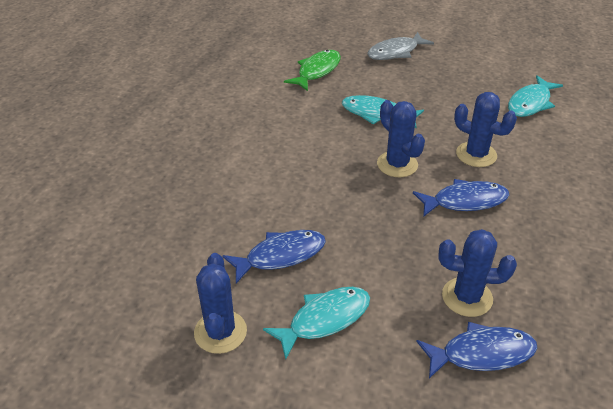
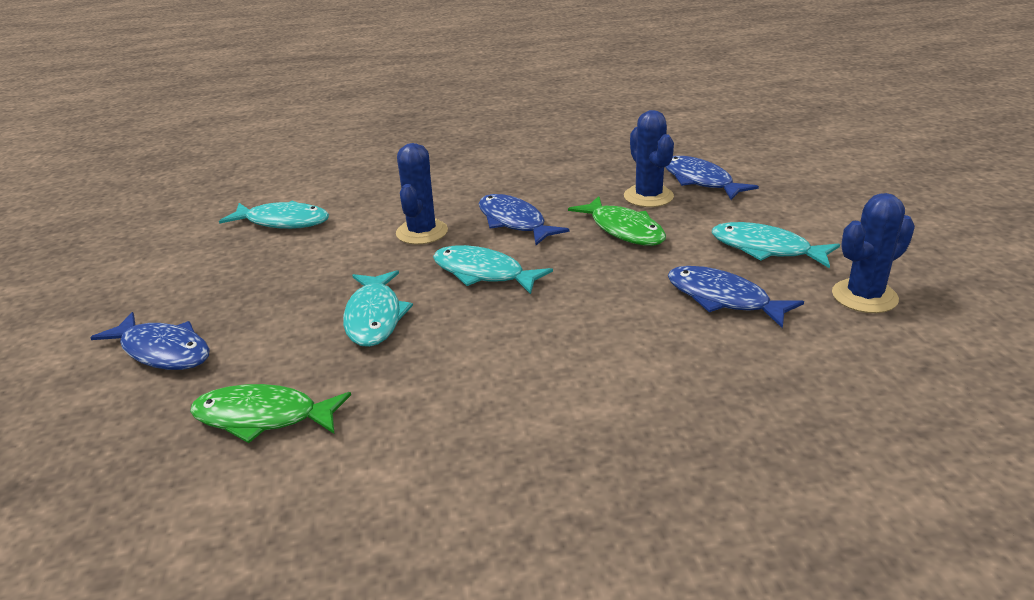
camera: 115 degrees left, 10 degrees down
grey fish [367,32,434,60] -> blue fish [90,312,210,370]
blue cactus [377,100,425,177] -> turquoise fish [433,245,553,294]
none -> green fish [568,196,666,246]

